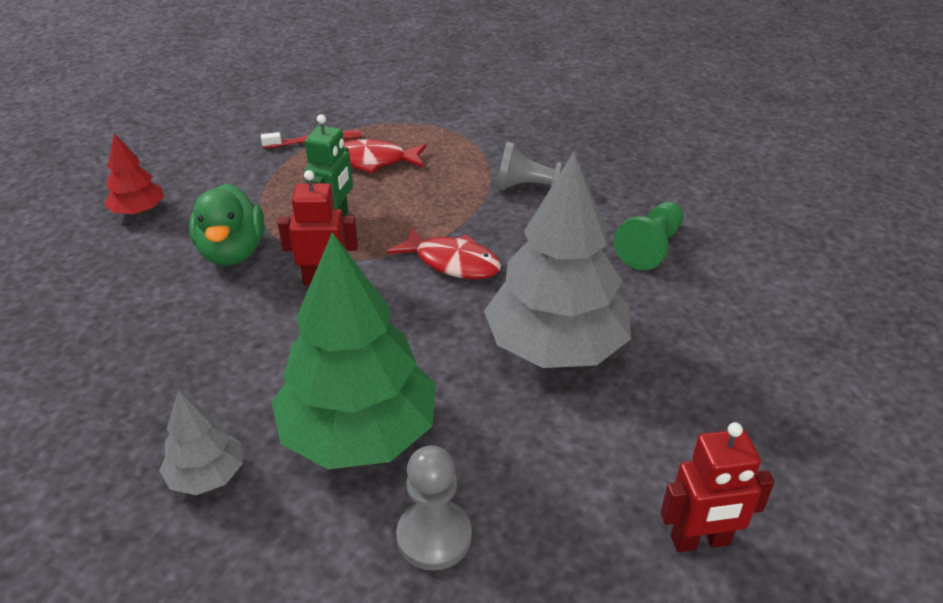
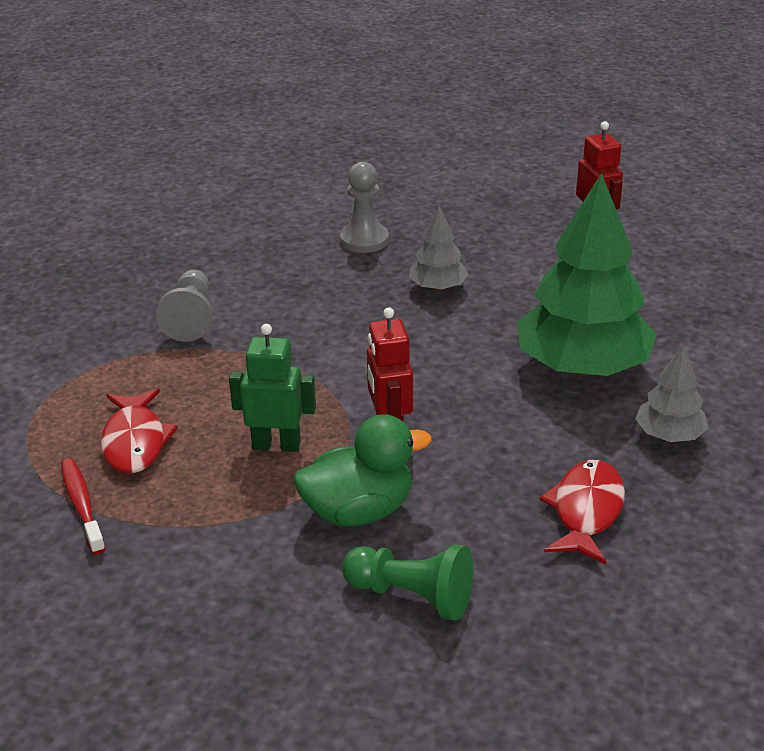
camera: 100 degrees left, 5 degrees down
red tree [104,133,164,215] -> none
red fish [387,226,501,279] -> red fish moved to [539,460,625,564]
grey pawn [396,446,472,571] -> grey pawn moved to [340,162,389,253]
grey tree [484,152,631,368] -> grey tree [409,206,469,291], size x0.48
green pawn [614,202,684,270] -> green pawn moved to [342,545,473,621]

